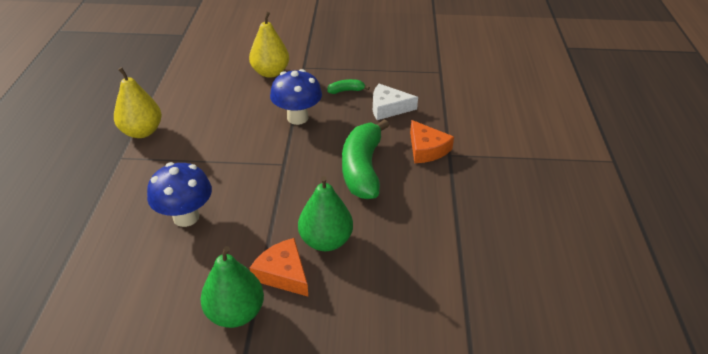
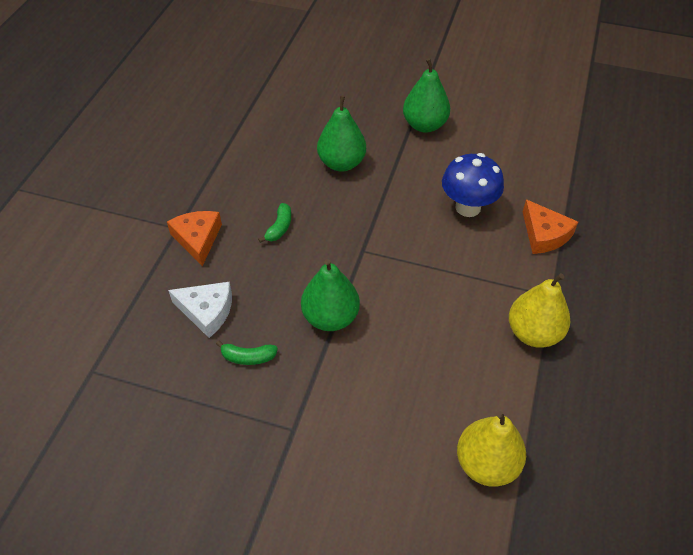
camera: 165 degrees left, 10 degrees up
yellow pear [249,12,289,78] -> yellow pear moved to [457,411,526,487]
orange cheese [250,238,308,297] -> orange cheese moved to [523,199,578,254]
blue mushroom [270,69,322,125] -> green pear [301,259,360,331]
green banana [342,119,389,199] -> green banana [258,203,291,243], size x0.43

